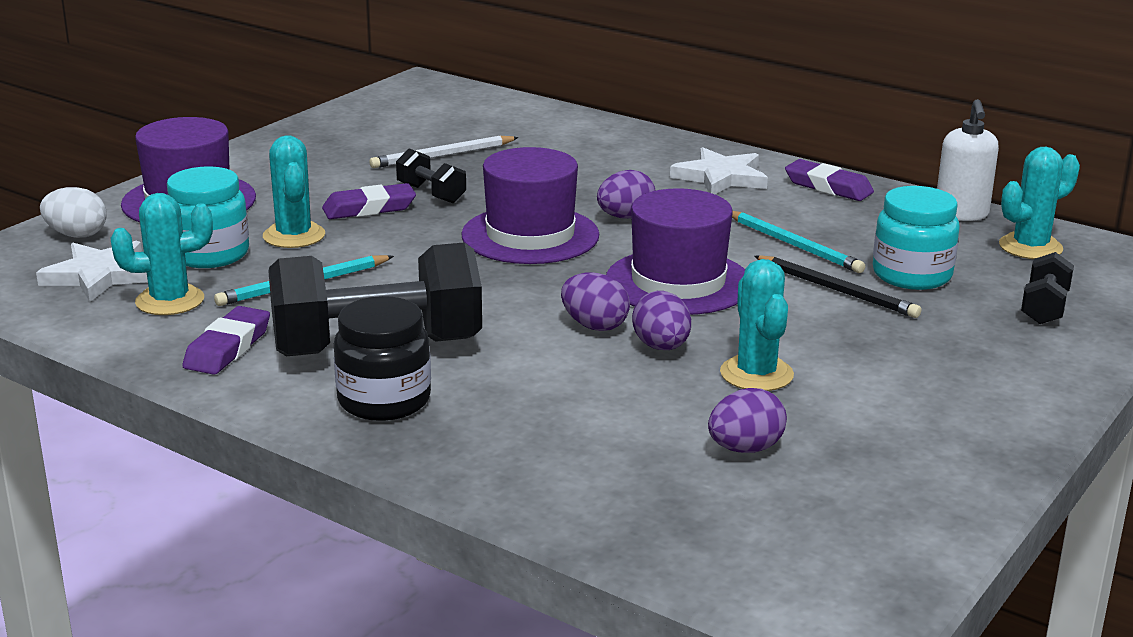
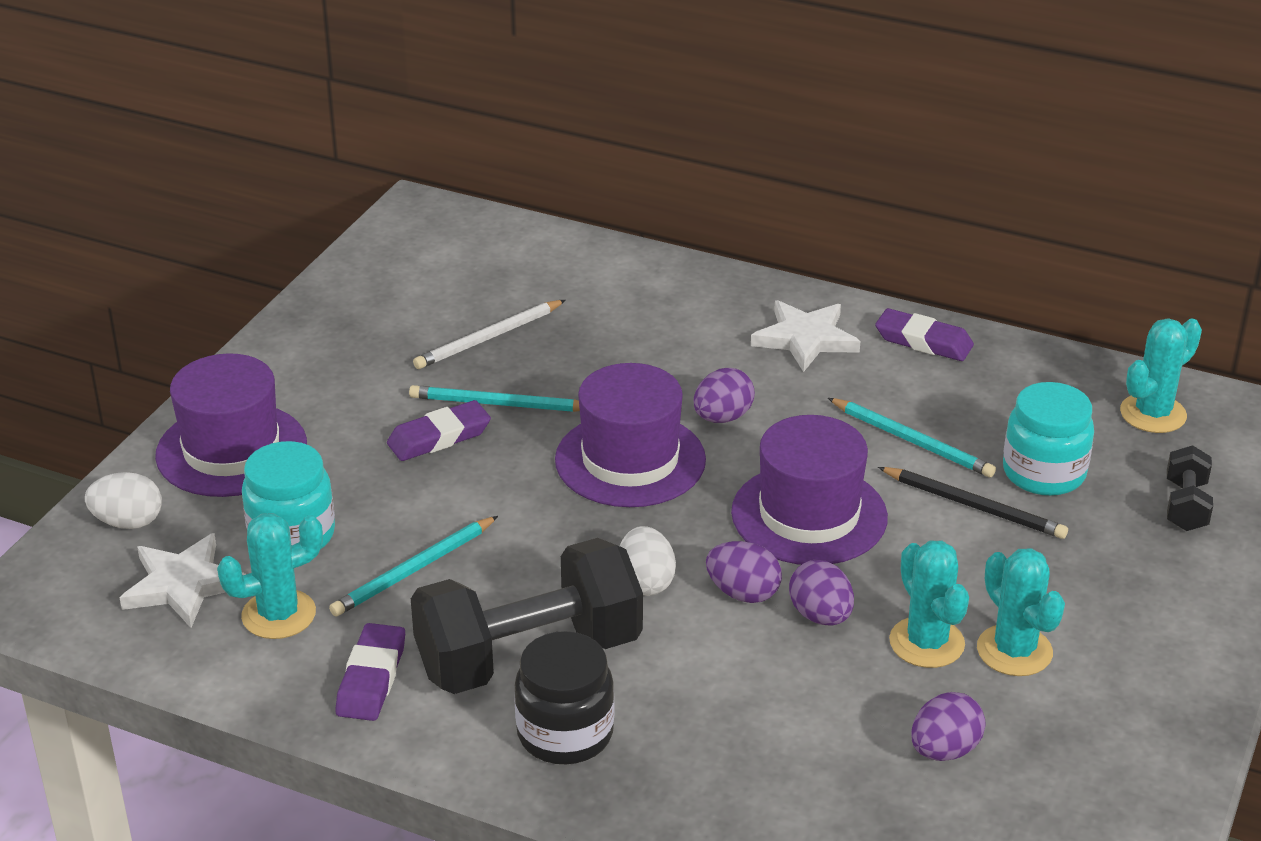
camera: 10 degrees left, 10 degrees up
turquoise cactus [263,135,325,248] -> turquoise cactus moved to [977,548,1065,676]
black dumbbell [396,148,466,203] -> turquoise pencil [409,385,580,412]
white soap dispenser [937,99,999,221] -> none
none -> white egg [620,526,676,596]

